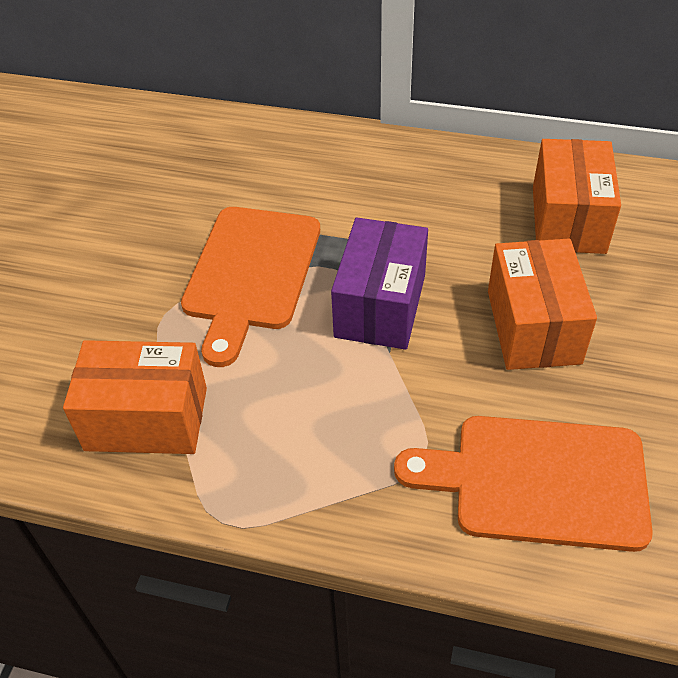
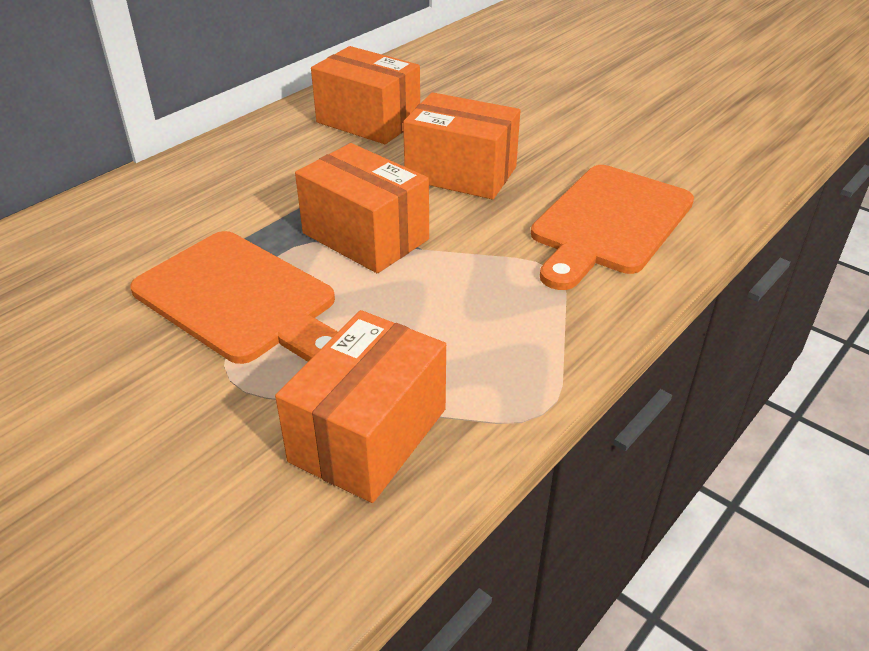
camera: 65 degrees left, 10 degrees down
purple box [331,217,428,350] -> orange box [295,143,429,273]

